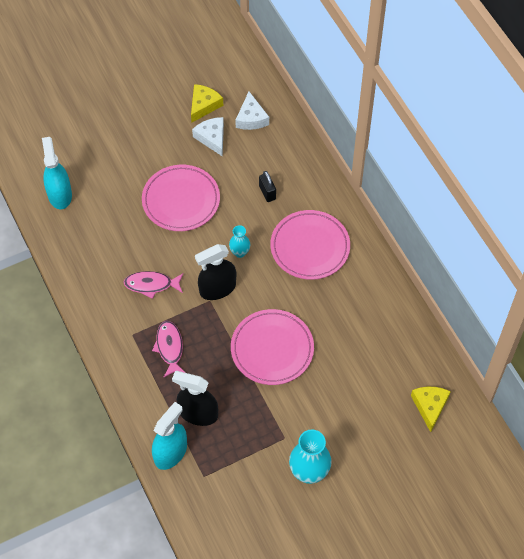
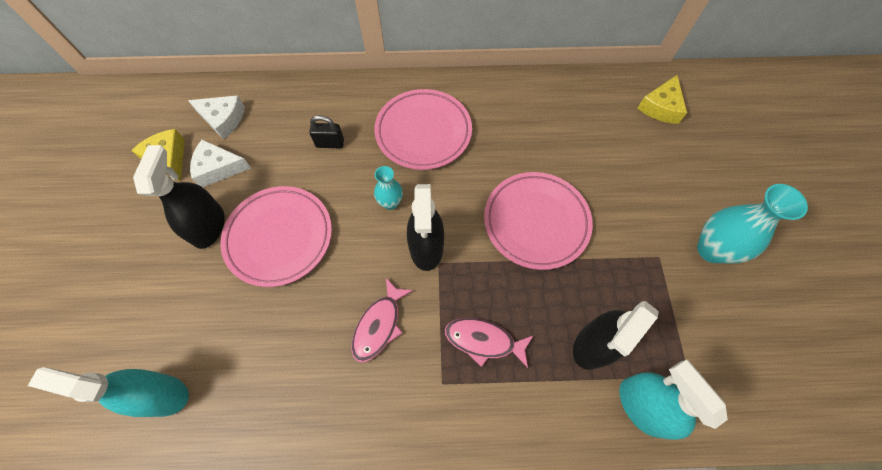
camera: 65 degrees left, 5 degrees up
yellow cheese [411,387,451,432] -> yellow cheese turned 90 degrees counterclockwise [637,75,687,124]
none -> black spray bottle [133,145,225,249]

